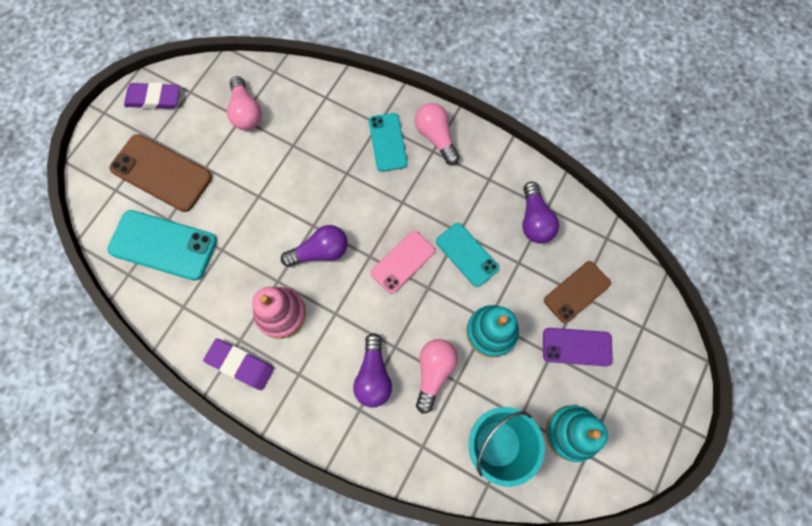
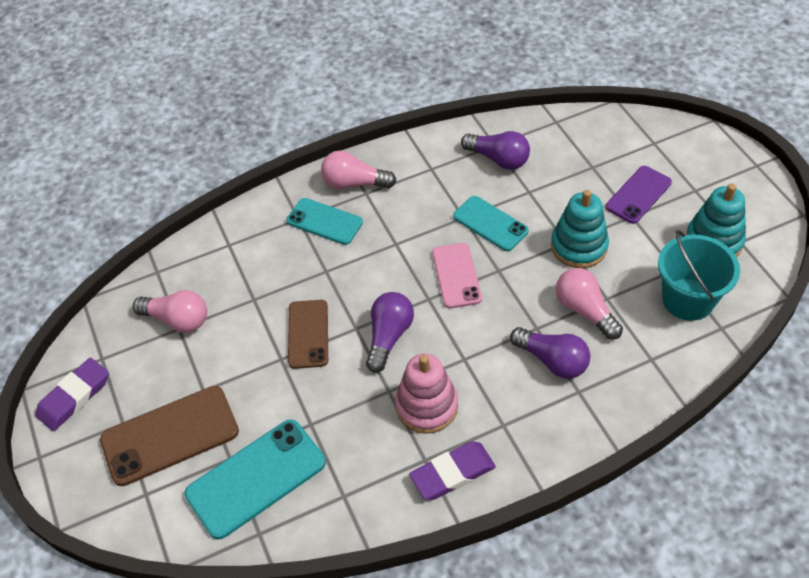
camera: 50 degrees left, 20 degrees down
turquoise phone [436,223,499,287] -> turquoise phone turned 45 degrees clockwise [453,196,529,251]
brown phone [544,261,611,323] -> brown phone moved to [288,300,328,369]

